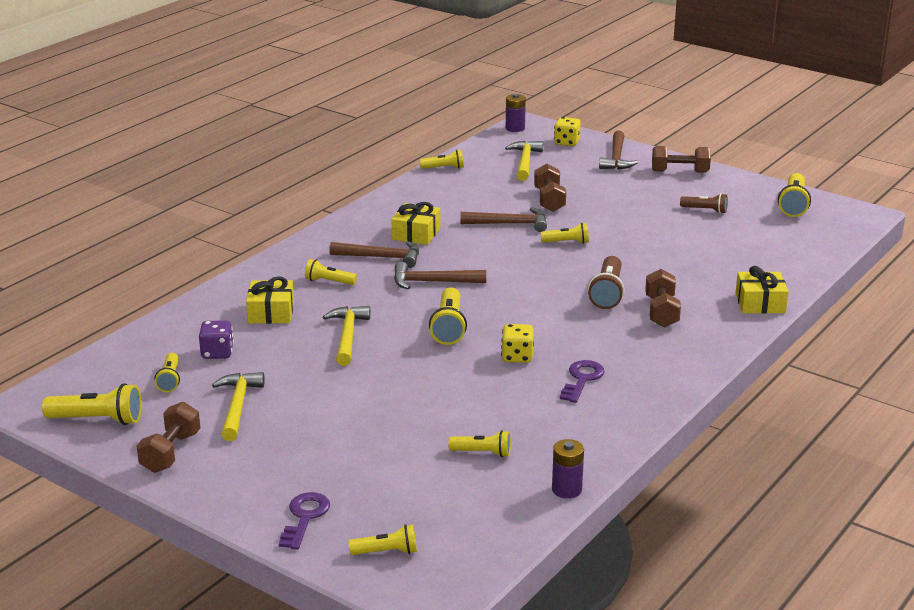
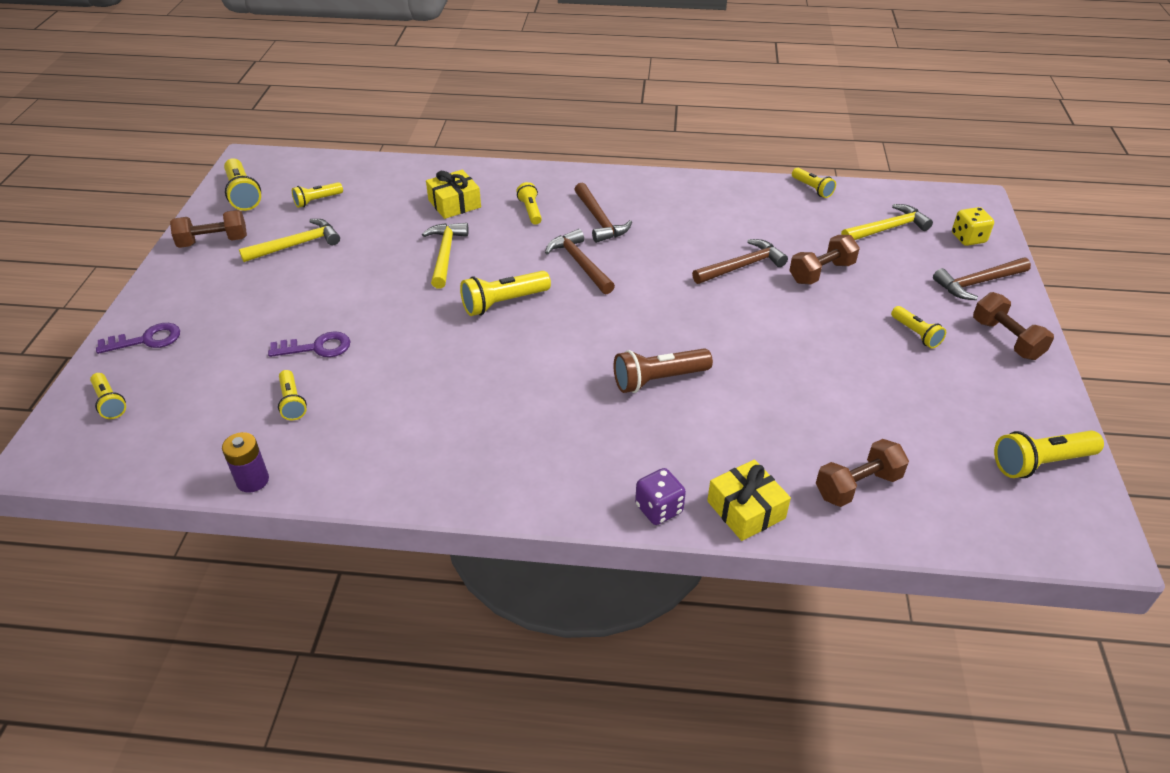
camera: 60 degrees right, 15 degrees up
purple dice [199,320,234,359] -> purple dice moved to [635,468,686,525]
yellow hammer [323,306,370,366] -> yellow hammer turned 60 degrees counterclockwise [422,223,469,288]
yellow gift [392,202,440,245] -> none
brown hammer [460,207,547,232] -> brown hammer turned 90 degrees counterclockwise [692,239,788,284]
yellow dice [501,324,534,363] -> none
purple battery [506,94,526,132] -> none
yellow flashlight [540,223,589,244] -> yellow flashlight moved to [891,306,946,348]
purple key [560,360,605,403] -> purple key moved to [268,331,351,357]
brown dumbbell [645,269,681,328] -> brown dumbbell moved to [816,439,909,507]
brown flashlight [680,193,728,213] -> none

